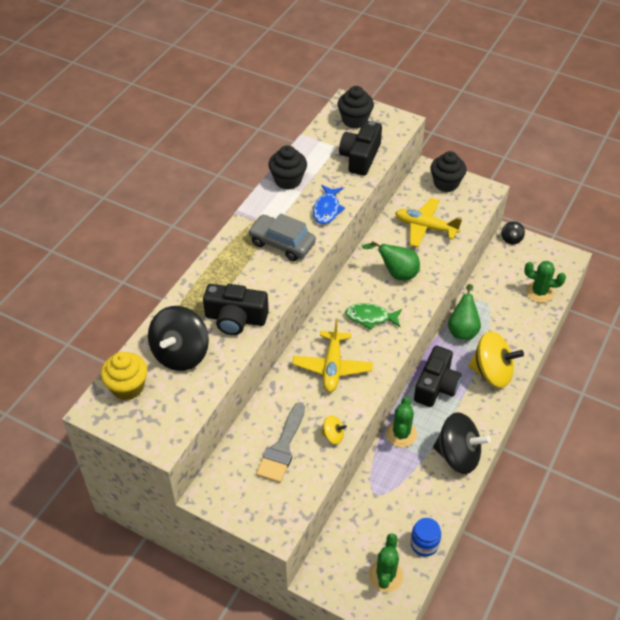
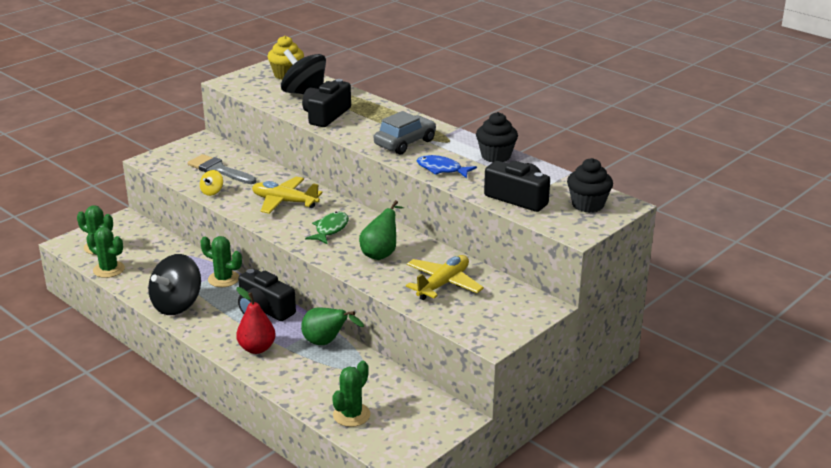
camera: 105 degrees right, 20 degrees down
blue jar [410,518,441,557] -> green cactus [86,227,125,278]
black cupcake [431,151,467,192] -> none
yellow spinning top [469,331,524,388] -> red pear [236,287,276,354]
black spinning top [501,221,525,244] -> none

